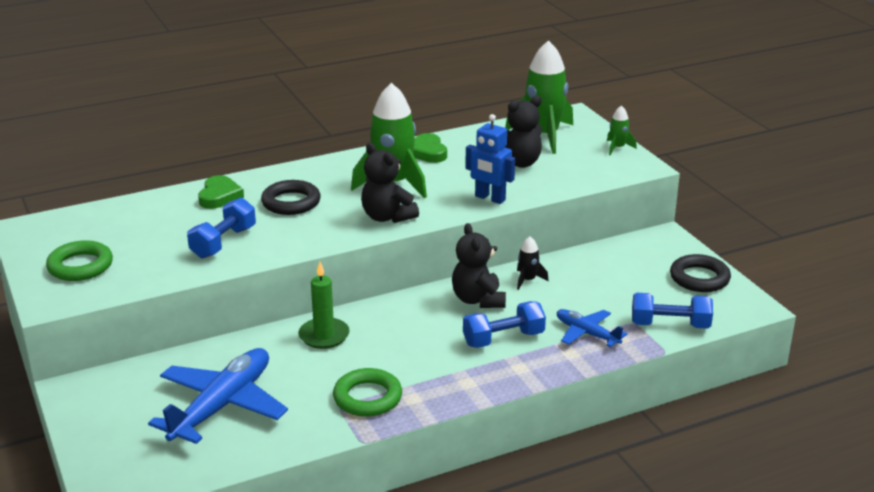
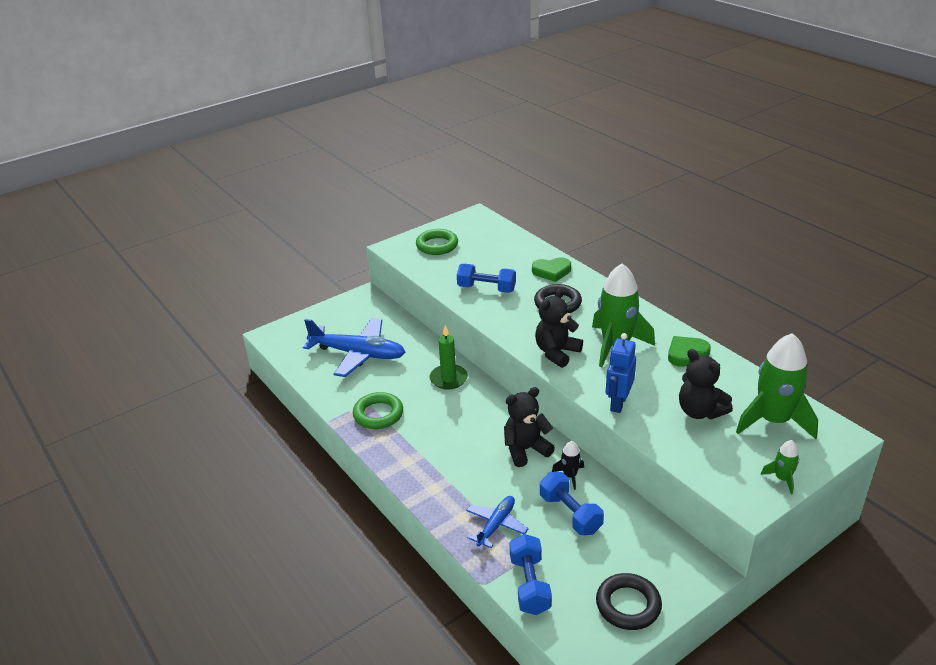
camera: 80 degrees right, 5 degrees up
blue dumbbell [463,301,546,348] -> blue dumbbell moved to [540,472,604,535]

